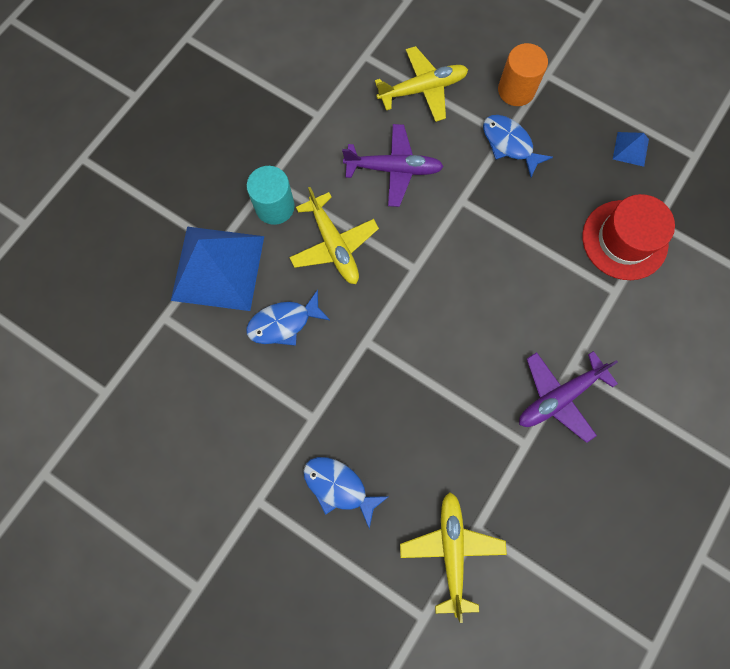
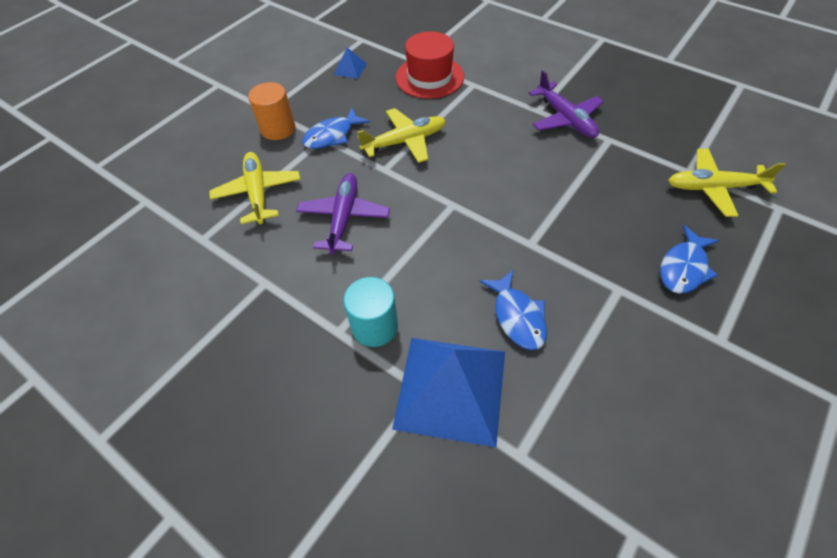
camera: 85 degrees left, 20 degrees down
yellow plane [289,187,379,284] -> yellow plane moved to [357,108,446,163]

